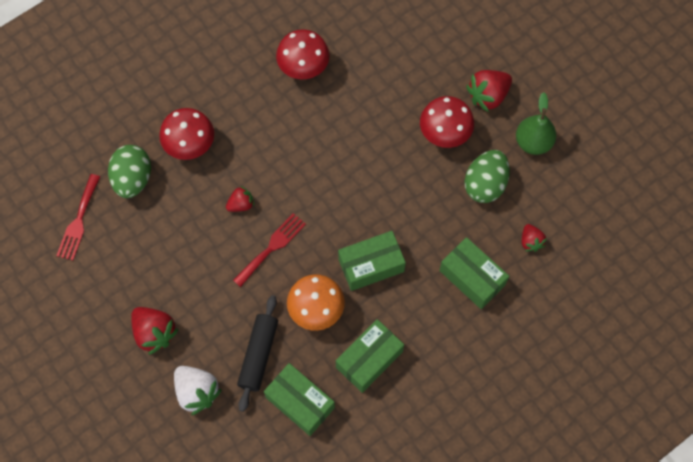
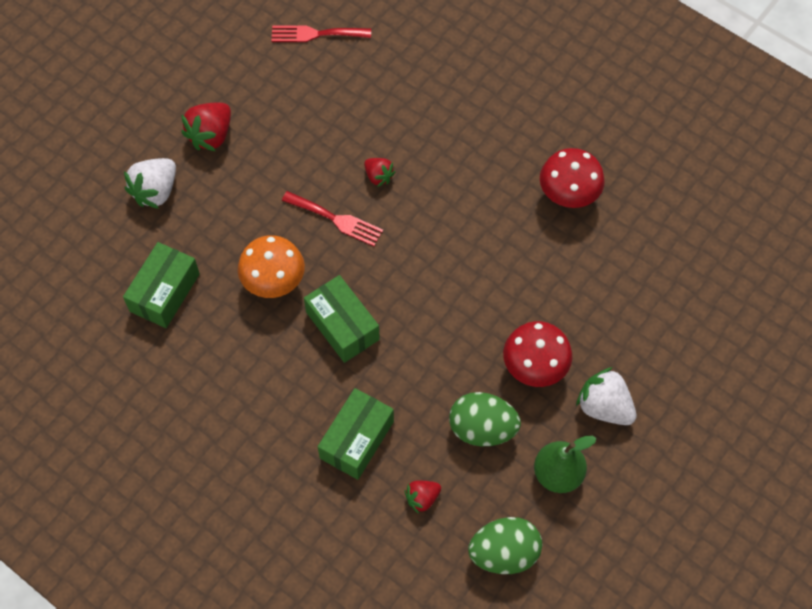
camera: 75 degrees right, 5 degrees down
green egg [108,145,151,198] -> green egg moved to [468,517,542,574]
red mushroom [159,108,214,160] -> none
black rolling pin [237,295,278,412] -> none
green box [336,319,404,393] -> none
red strawberry [466,70,512,112] -> white strawberry [576,367,637,425]

